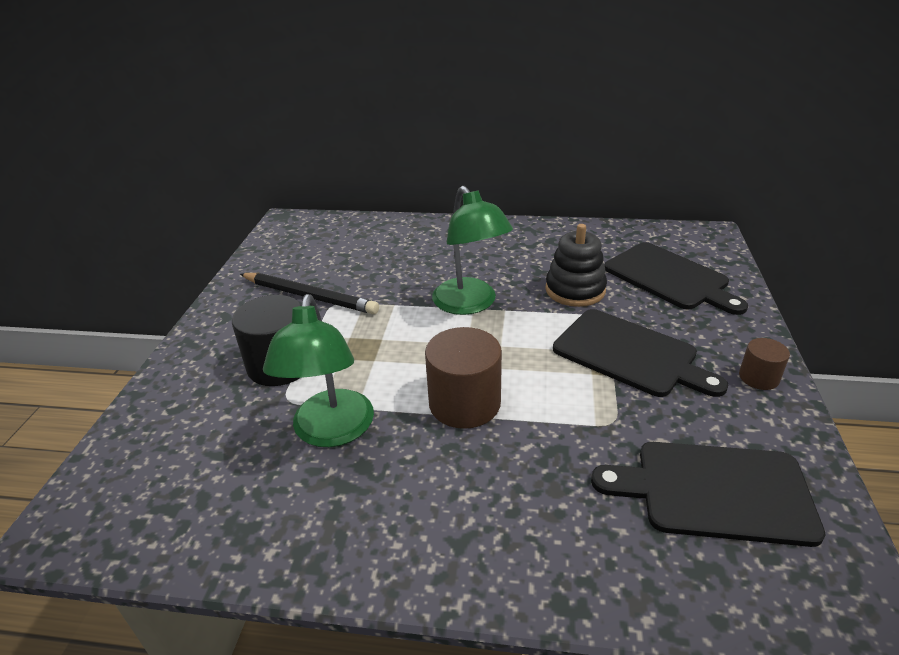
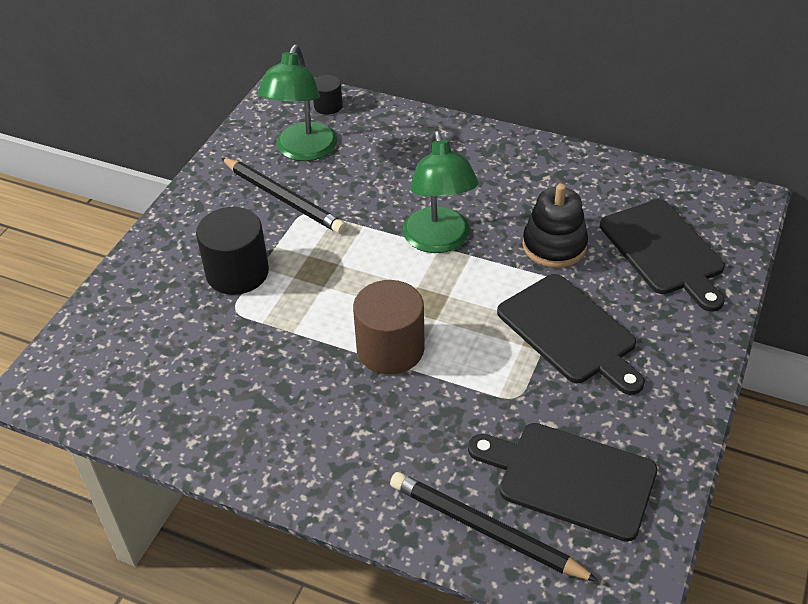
camera: 15 degrees right, 10 degrees up
green lamp [263,294,374,447] -> green lamp moved to [258,45,338,161]
brown cylinder [739,338,790,390] -> none
none -> black cylinder [313,75,343,115]
none -> black pencil [390,472,599,582]

